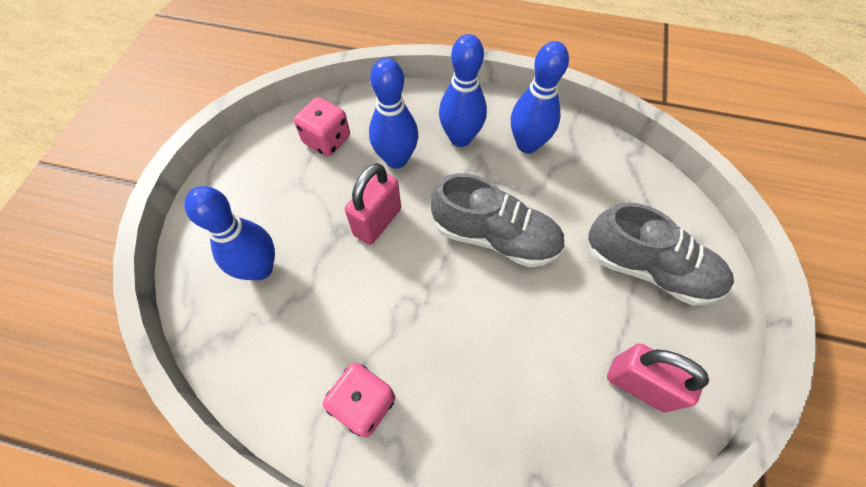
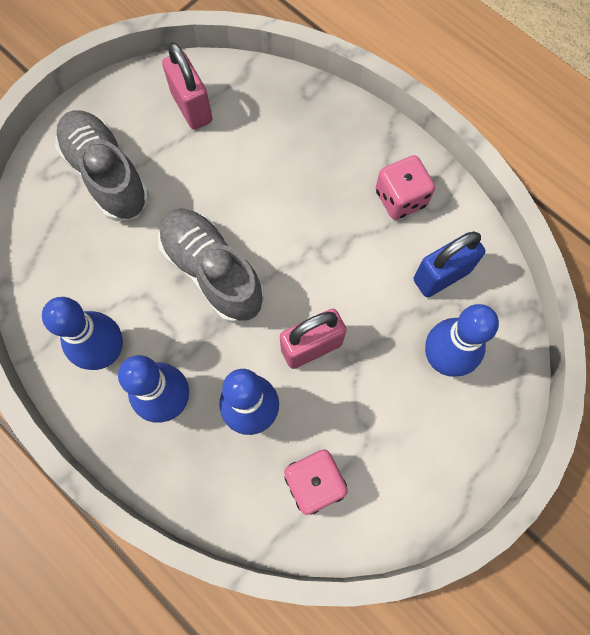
camera: 150 degrees left, 10 degrees up
none -> blue padlock [413,231,485,297]

